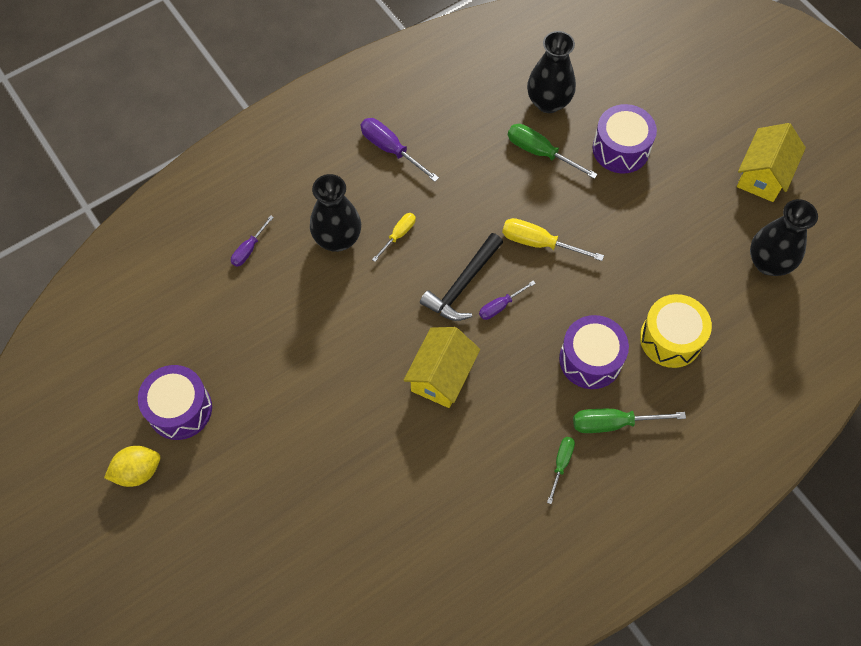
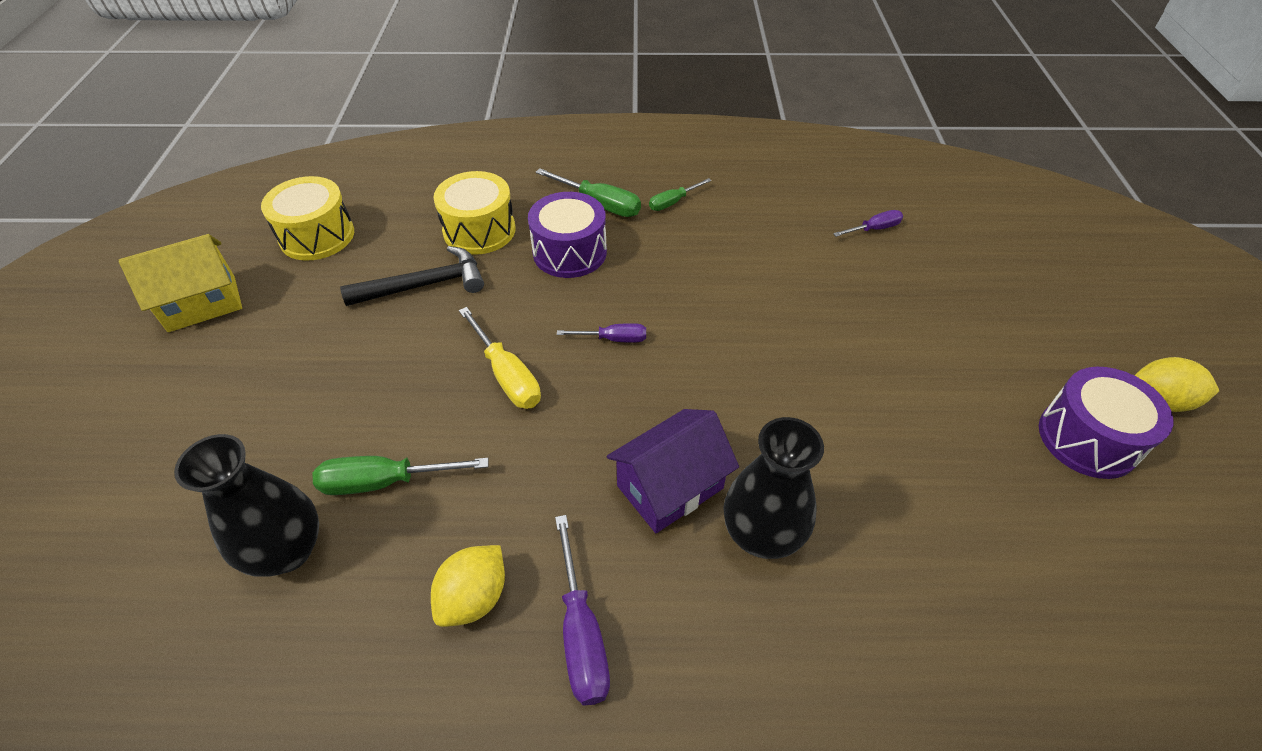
camera: 145 degrees left, 15 degrees down
purple screwdriver [231,215,274,267] -> purple screwdriver moved to [833,210,903,237]
yellow screwdriver [372,213,416,262] -> purple house [607,409,739,533]
yellow house [403,327,480,408] -> none
black hammer [420,233,503,321] -> black hammer moved to [340,246,484,306]
green screwdriver [508,124,598,179] -> green screwdriver turned 105 degrees clockwise [312,456,489,495]
purple drum [593,104,657,173] -> none
black vase [750,199,818,276] -> yellow drum [261,176,354,261]
none -> yellow lemon [431,545,505,627]

